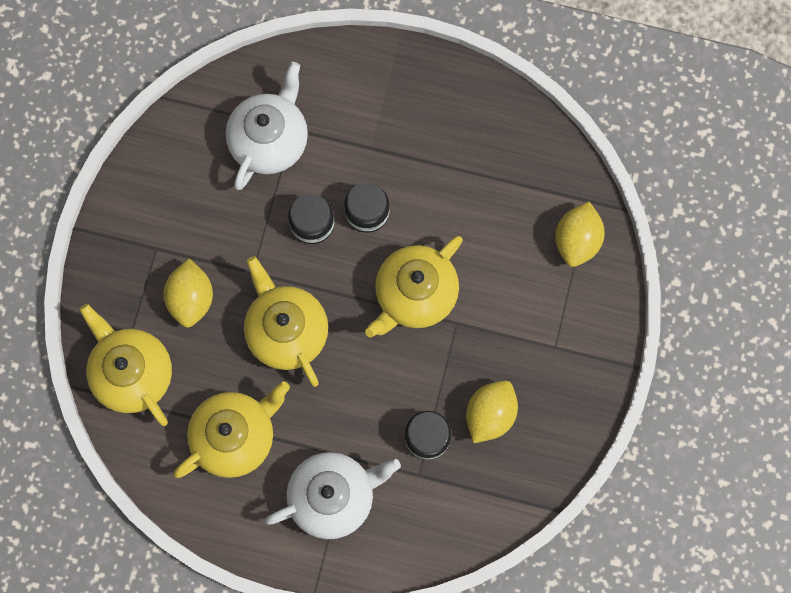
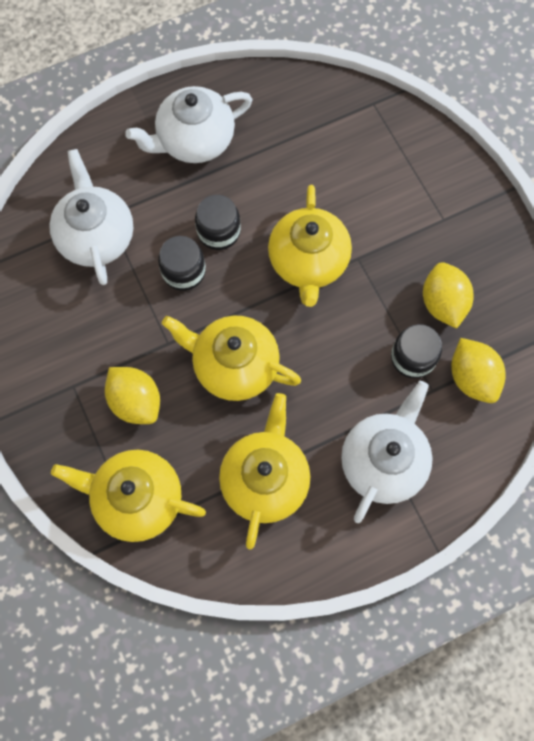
camera: 40 degrees left, 5 degrees down
yellow lemon [555,202,605,267] -> yellow lemon moved to [451,338,506,403]
none -> white teapot [125,86,253,163]

